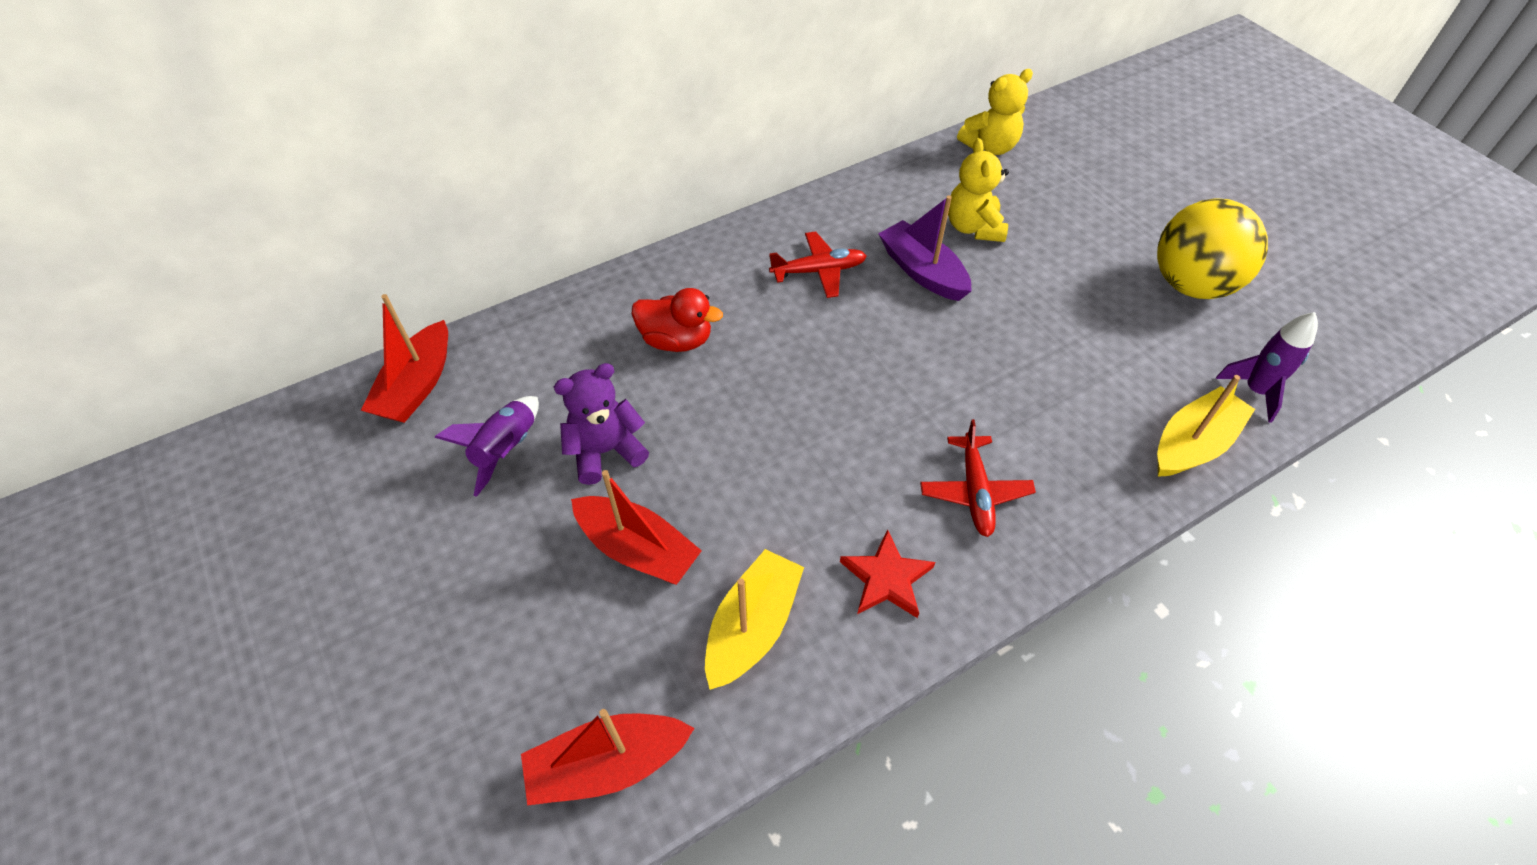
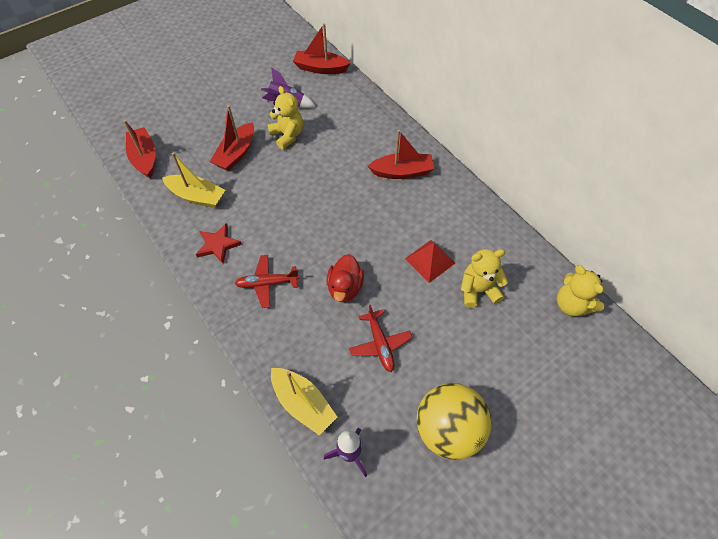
camera: 85 degrees right, 5 degrees up
purple teddy bear [554,363,649,485] -> yellow teddy bear [268,86,303,149]
red duck [632,288,723,352] -> red duck moved to [326,254,364,302]
red plane [769,231,866,298] -> red plane moved to [349,305,413,372]
purple boat [878,195,972,301] -> red pyramid [405,240,455,283]
none -> red boat [368,130,434,179]

